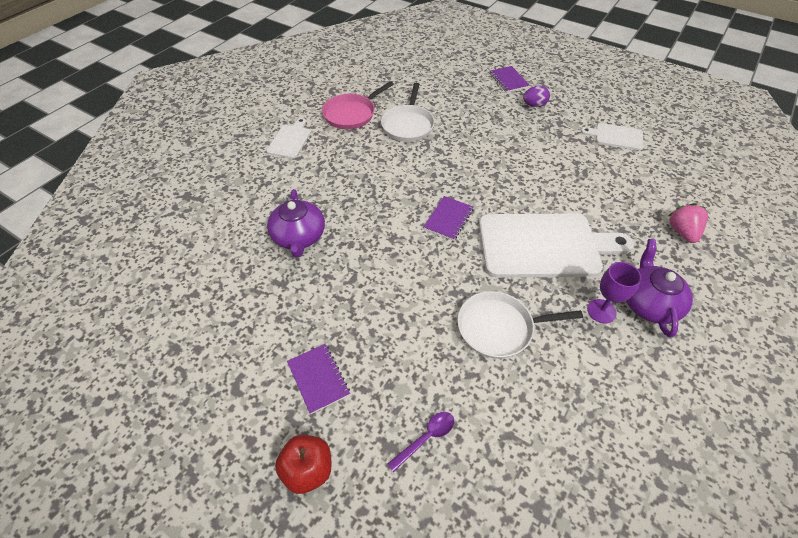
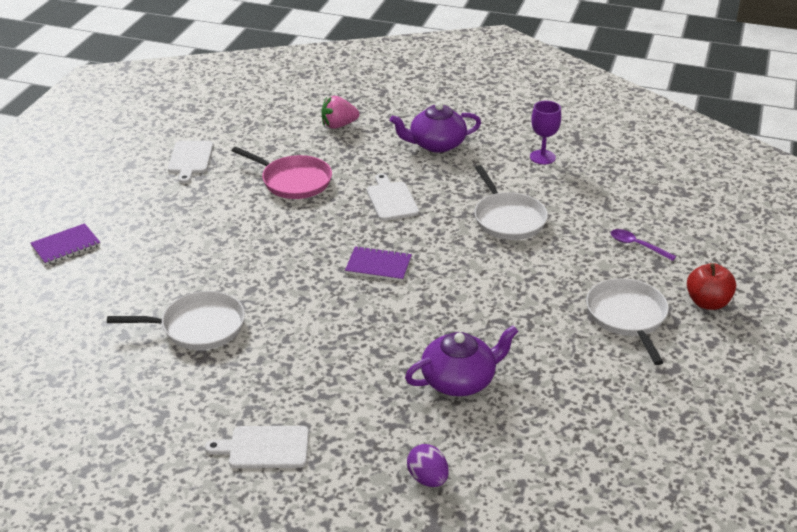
camera: 105 degrees left, 15 degrees down
purple notebook [287,344,350,414] -> white pan [586,278,669,365]
pink pan [322,81,394,129] -> pink pan moved to [232,147,332,199]
white cutting board [479,213,634,278] -> white cutting board [367,173,419,221], size x0.49
purple egg [523,86,550,107] -> purple egg moved to [407,444,449,487]
purple goblet [587,262,641,323] -> purple goblet moved to [530,101,561,164]

